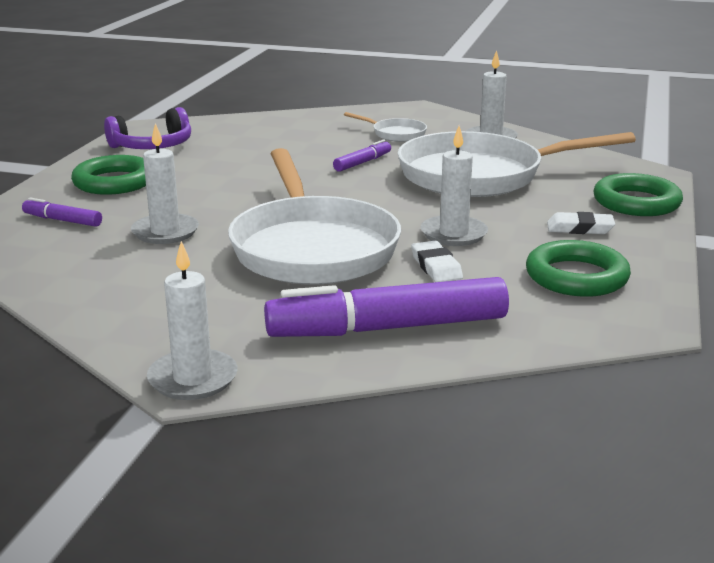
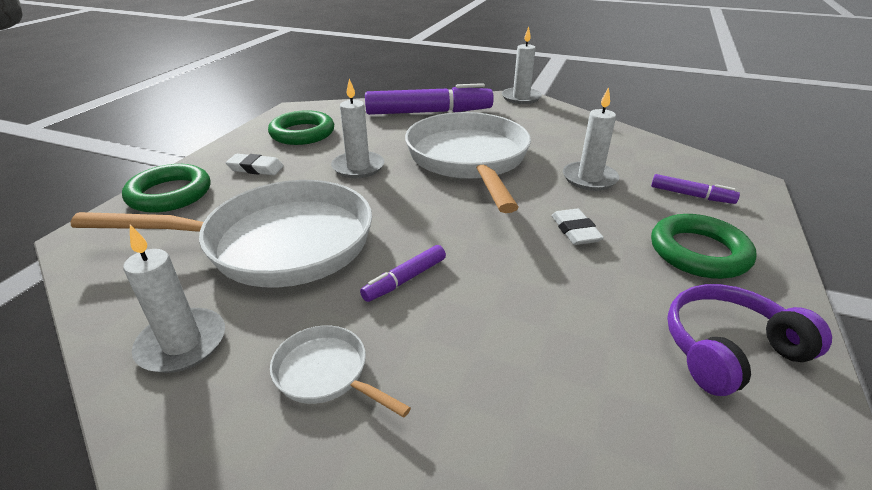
camera: 175 degrees left, 10 degrees up
white eraser [411,241,463,282] -> white eraser moved to [552,209,604,245]

